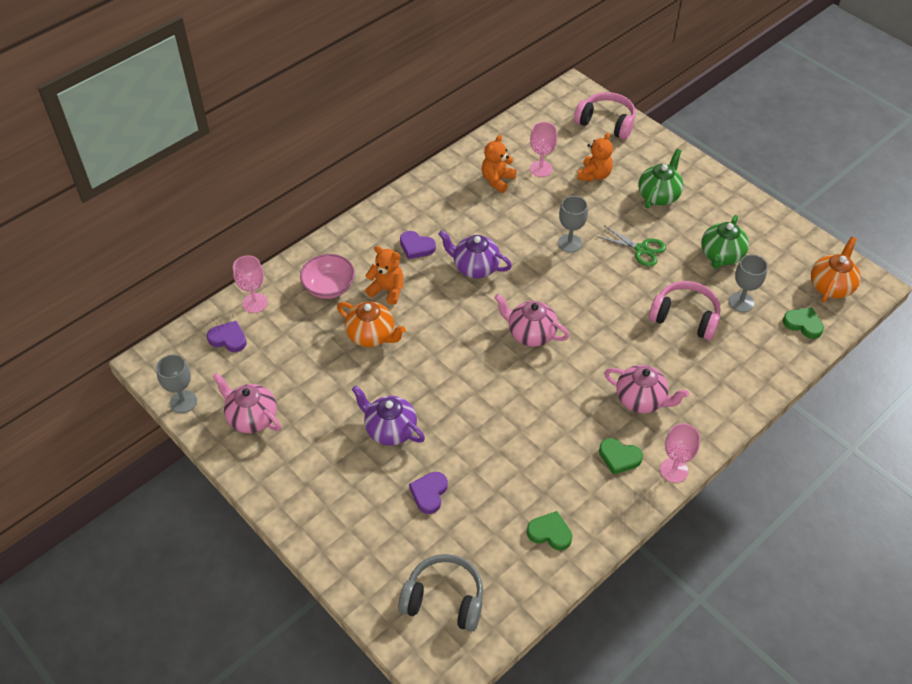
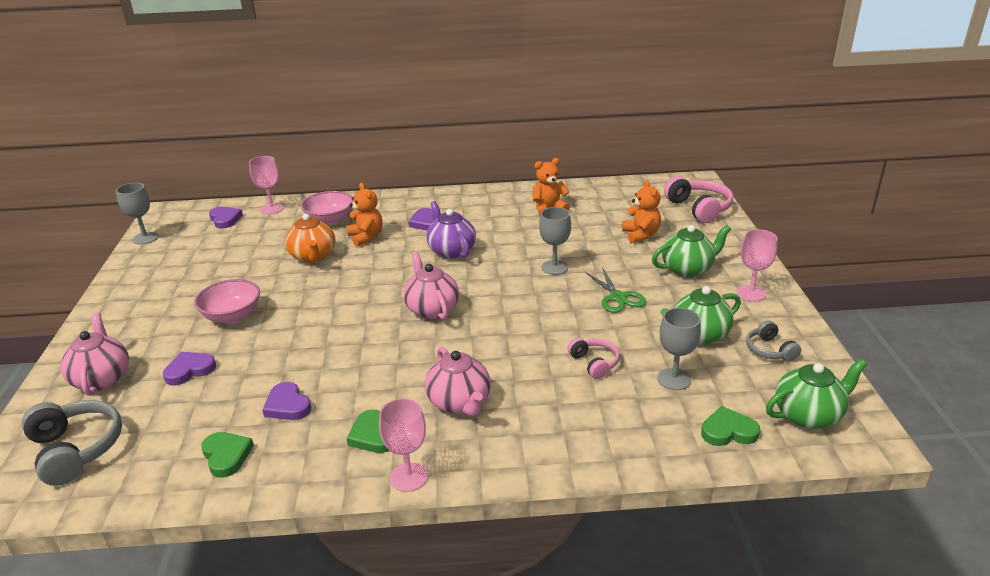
camera: 40 degrees right, 20 degrees down
pink teapot [213,373,281,433] -> pink teapot moved to [60,313,129,396]
purple teapot [352,386,425,446] -> pink bowl [194,279,260,323]
pink goblet [530,122,557,177] -> pink goblet moved to [737,229,778,301]
orange teddy bear [577,132,613,182] -> orange teddy bear turned 75 degrees counterclockwise [622,180,661,243]
pink headphones [649,281,721,340] -> pink headphones [568,338,620,379], size x0.58
green heart [783,308,824,339] -> green heart turned 75 degrees counterclockwise [701,406,760,446]
orange teapot [811,237,861,303] -> green teapot [766,359,867,429]
none -> purple heart [262,382,311,420]
none -> grey headphones [746,320,801,362]

